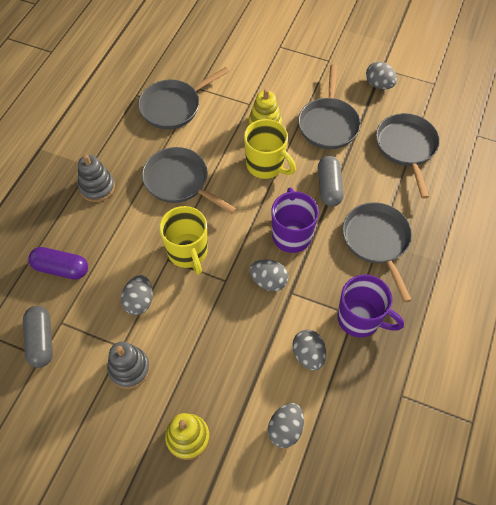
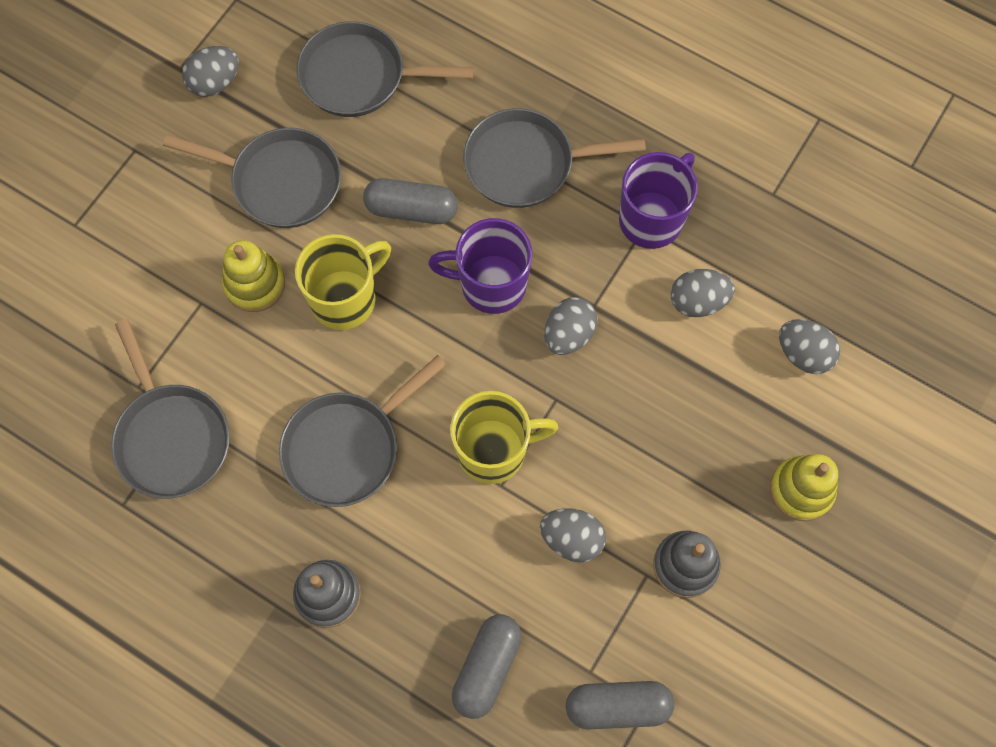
camera: 80 degrees left, 10 degrees up
purple capsule [28,247,88,279] -> grey capsule [452,614,522,719]

